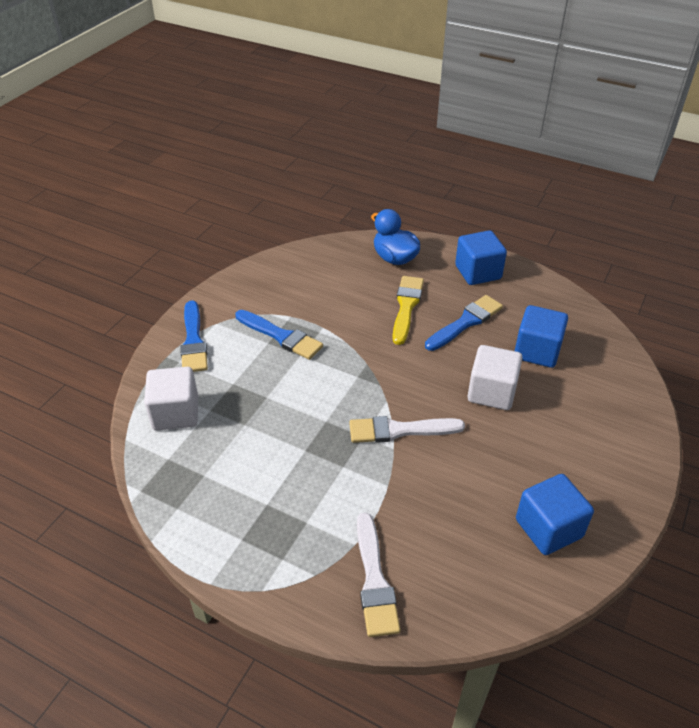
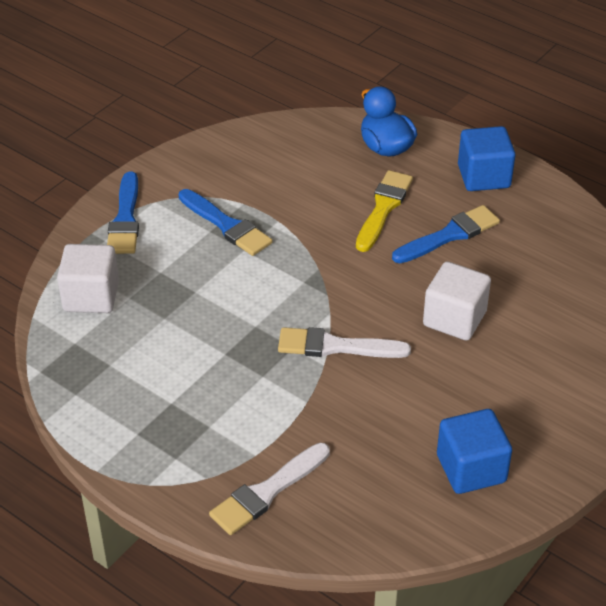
camera: 10 degrees right, 0 degrees up
white brush [357,513,400,637] -> white brush turned 45 degrees clockwise [209,443,330,535]
blue cube [515,305,568,368] -> none

